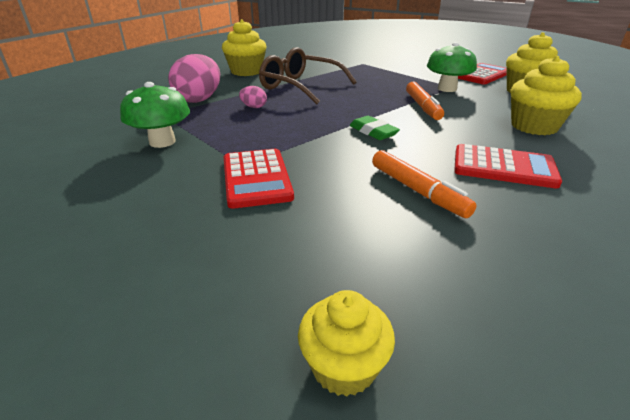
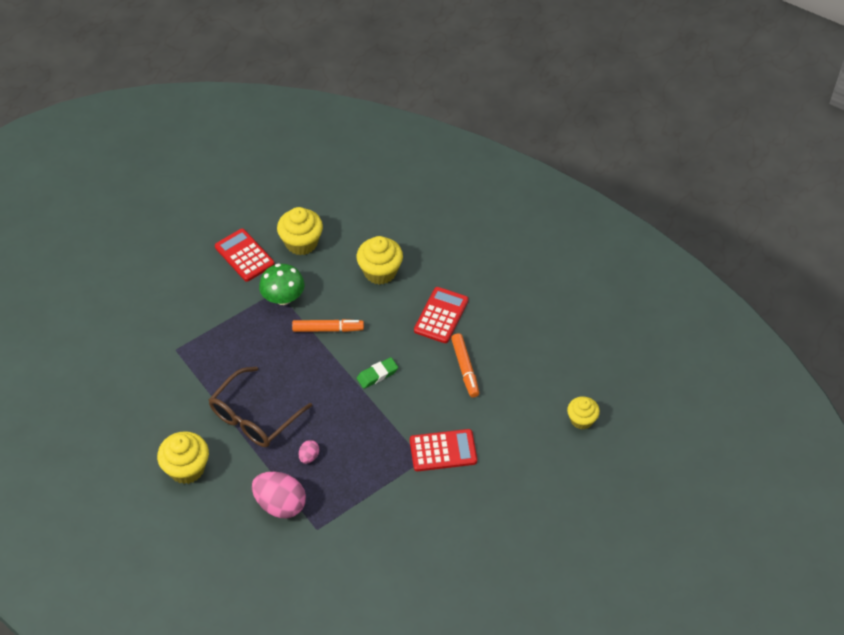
camera: 85 degrees left, 20 degrees up
green mushroom [120,82,190,148] -> none
orange marker [372,150,476,218] -> orange marker turned 105 degrees clockwise [451,333,479,398]

